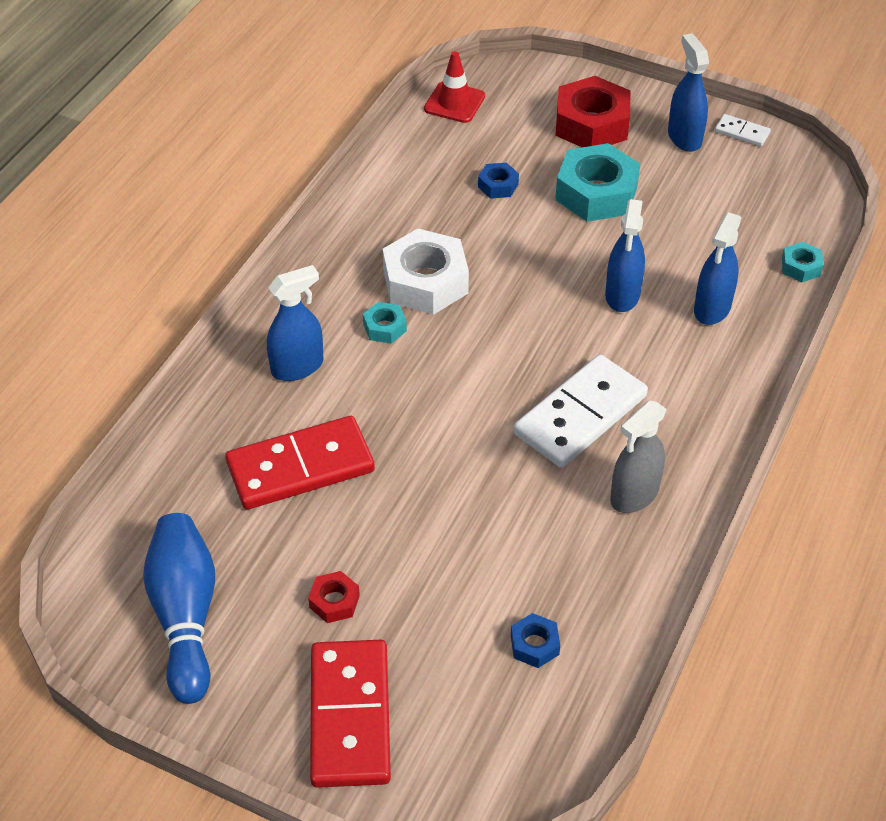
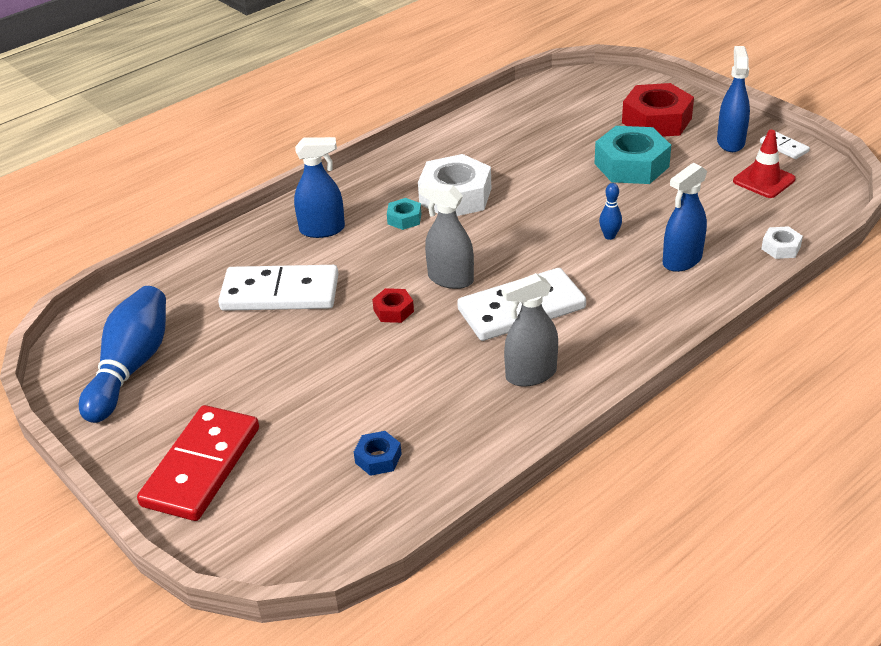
camera: 25 degrees right, 10 degrees down
red domino [225,416,375,510] -> white domino [218,265,338,311]
red nut [308,571,360,623] -> red nut moved to [372,288,414,323]
red traffic cone [424,51,485,123] -> red traffic cone moved to [733,130,796,198]
blue nut [478,163,519,199] -> none
blue spray bottle [605,199,645,312] -> blue bowling pin [599,183,622,240]
turquoise nut [782,242,823,282] -> white nut [761,226,803,259]
none -> grey spray bottle [419,182,474,289]

